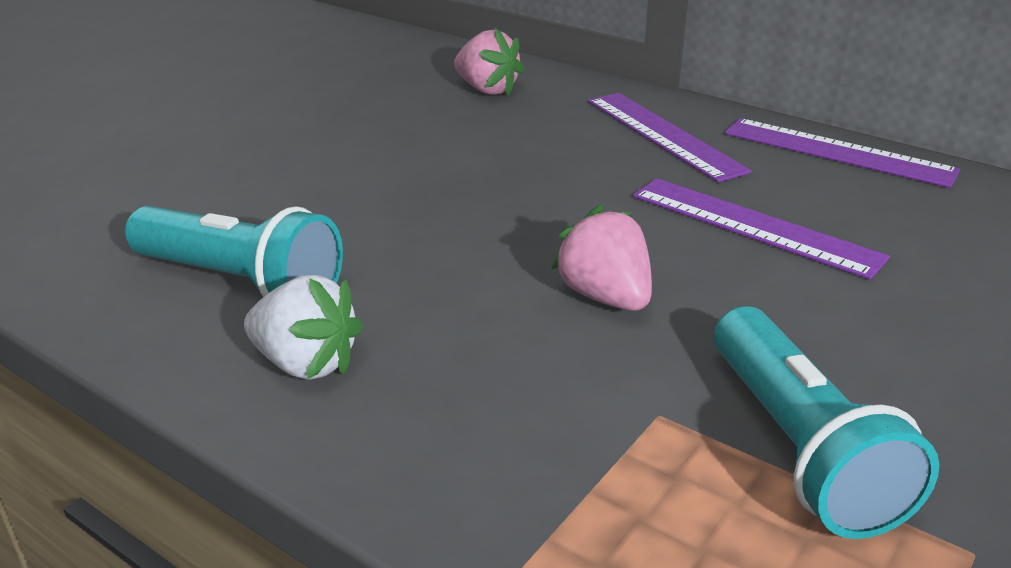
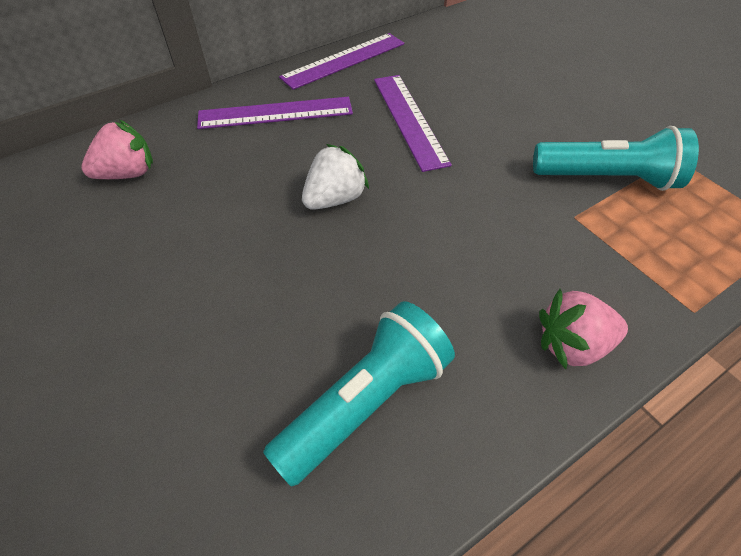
camera: 70 degrees left, 20 degrees up
white strawberry [244,275,363,380] -> white strawberry moved to [302,144,369,210]
pink strawberry [551,205,652,311] -> pink strawberry moved to [539,289,628,369]
purple ruler [633,178,890,280] -> purple ruler turned 75 degrees counterclockwise [374,75,452,172]

